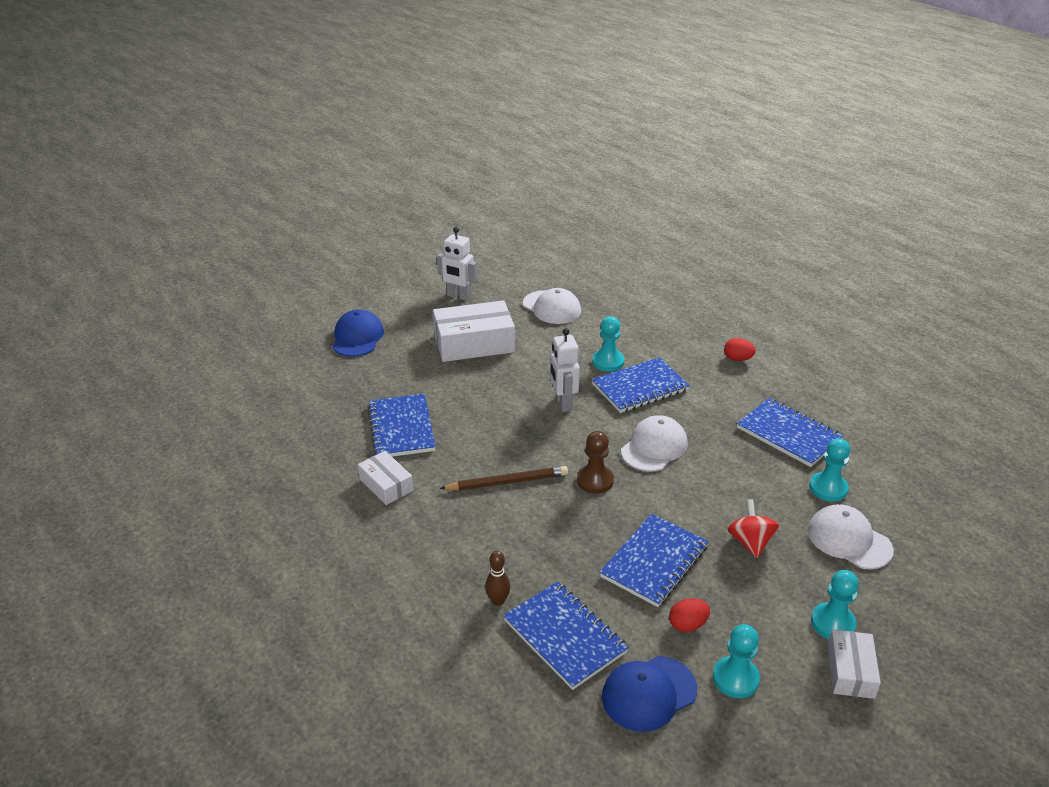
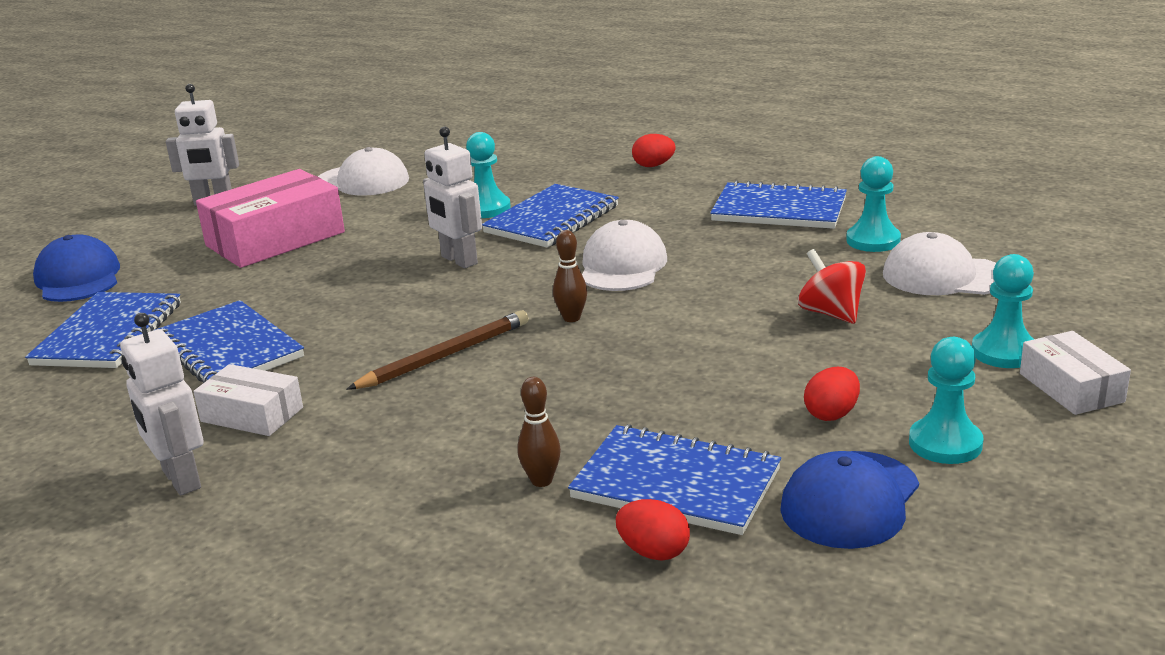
camera: 25 degrees left, 10 degrees down
white box [433,300,515,362] -> pink box [196,169,345,268]
brown pawn [577,431,614,494] -> brown bowling pin [553,230,587,322]
blue notebook [600,514,709,607] -> blue notebook moved to [25,292,181,368]
none -> white robot [120,313,204,495]
none -> red egg [616,499,690,561]

